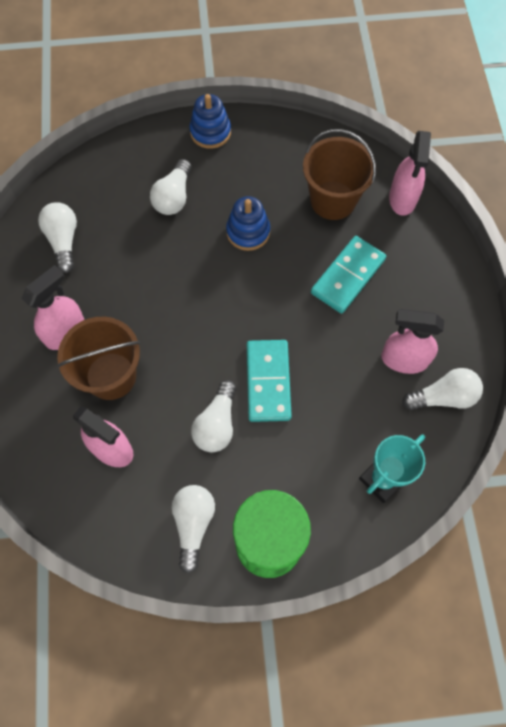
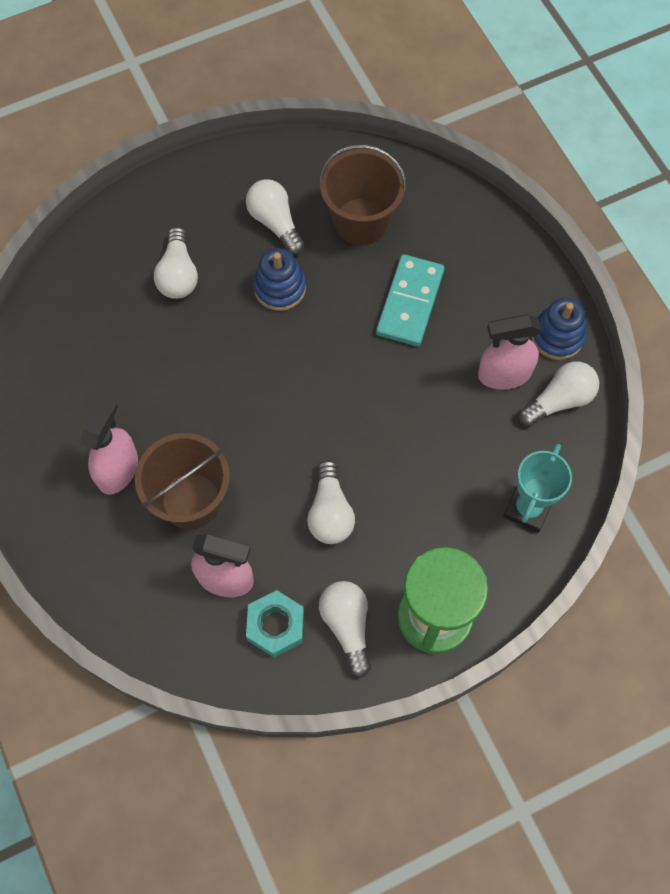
camera: 20 degrees left, 0 degrees up
white light bulb [38,202,77,273] -> white light bulb moved to [246,179,305,255]
blue stacking toy [189,94,231,149] -> blue stacking toy moved to [531,297,586,360]
turquoise domino [247,340,292,422] -> none
pink spray bottle [389,131,431,216] -> none
none -> turquoise nut [246,590,304,657]

